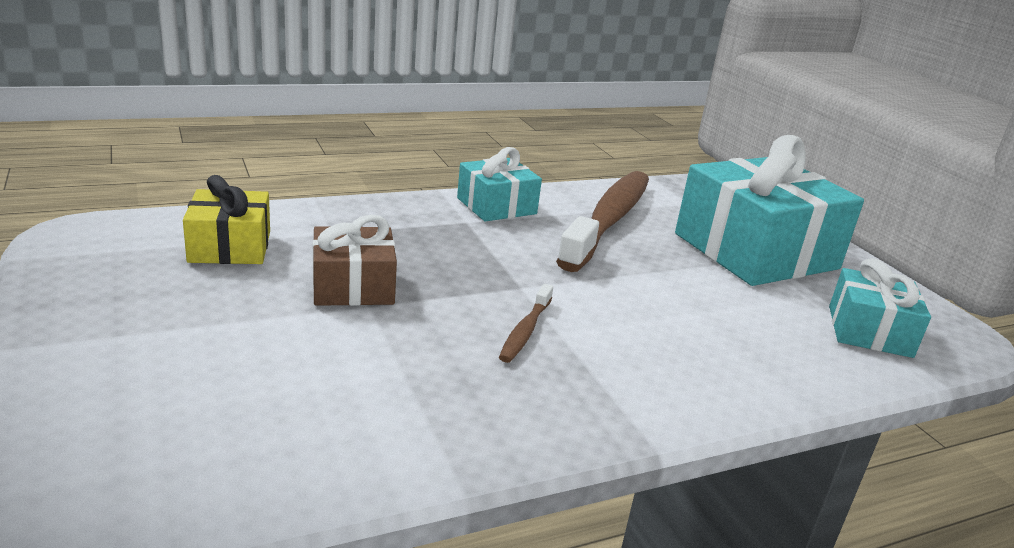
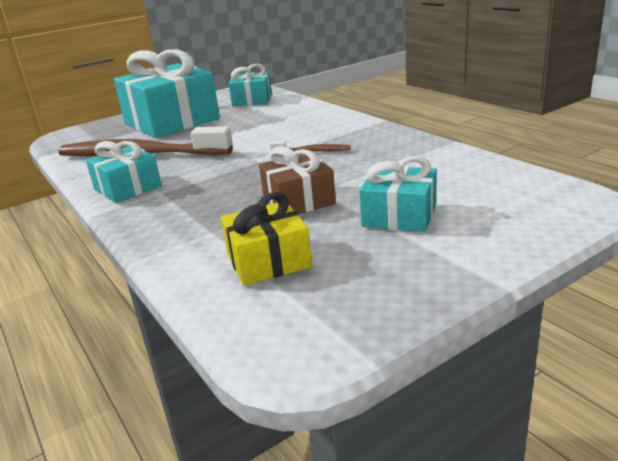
camera: 95 degrees left, 0 degrees up
none -> turquoise gift [360,156,437,232]

